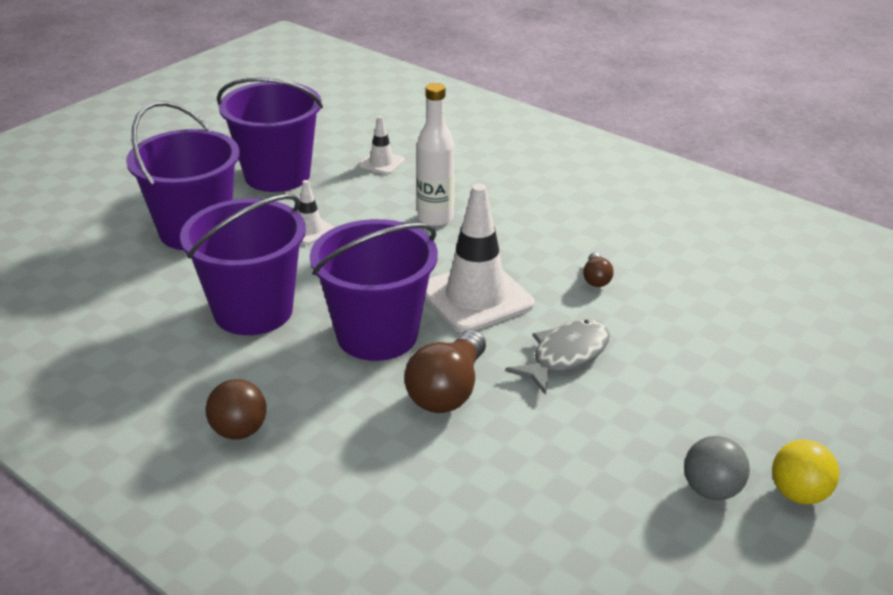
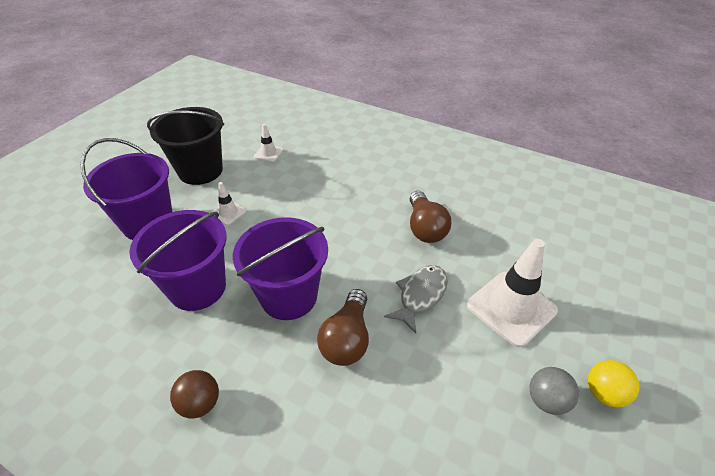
camera: 10 degrees left, 10 degrees up
purple bucket [217,77,323,192] -> black bucket [147,107,224,185]
white bottle [417,83,455,226] -> none
white traffic cone [425,183,534,333] -> white traffic cone moved to [467,239,558,347]
brown light bulb [583,252,614,287] -> brown light bulb [410,191,451,243], size x2.01

